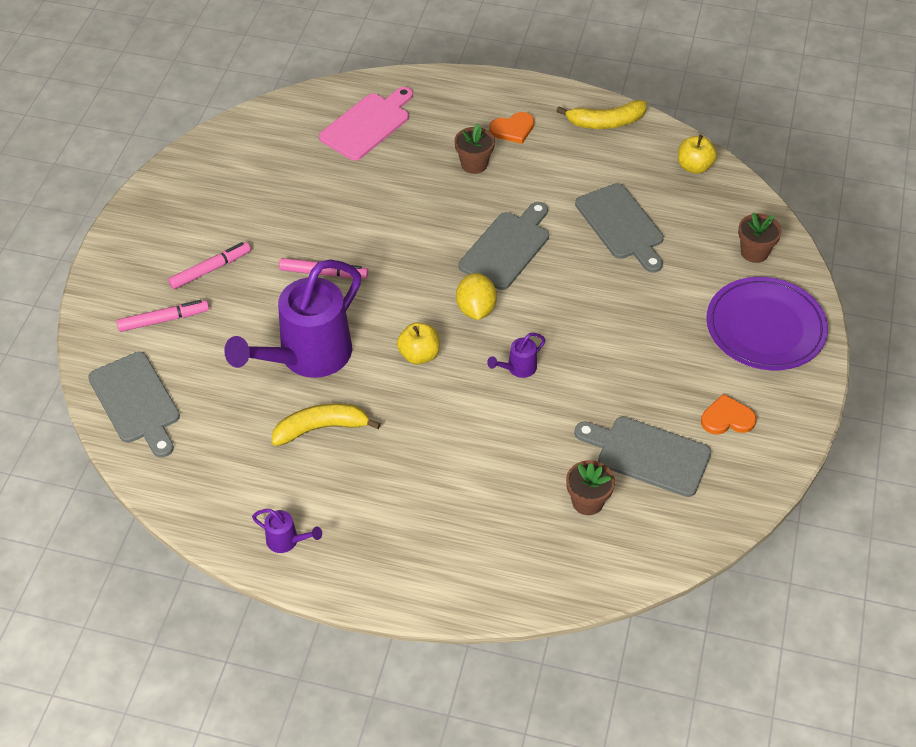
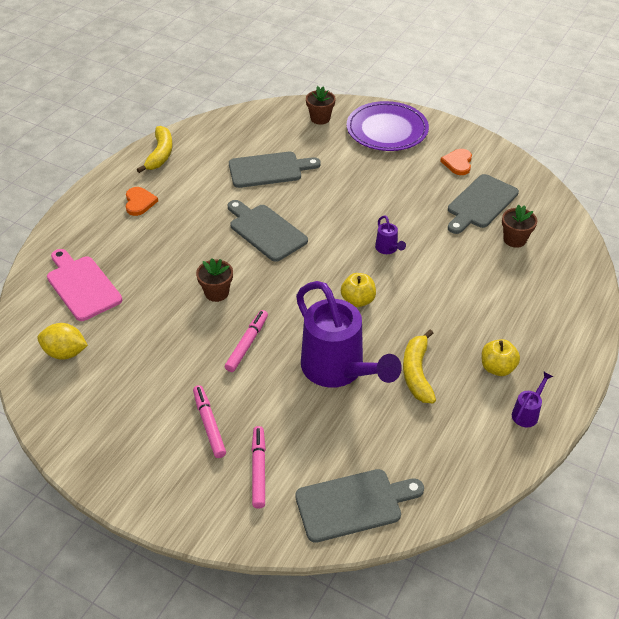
camera: 75 degrees left, 5 degrees down
brown flower pot [455,123,495,174] -> brown flower pot moved to [196,258,233,302]
yellow lemon [456,273,497,320] -> yellow lemon moved to [37,323,88,360]
yellow apple [678,135,717,174] -> yellow apple moved to [482,339,520,376]

